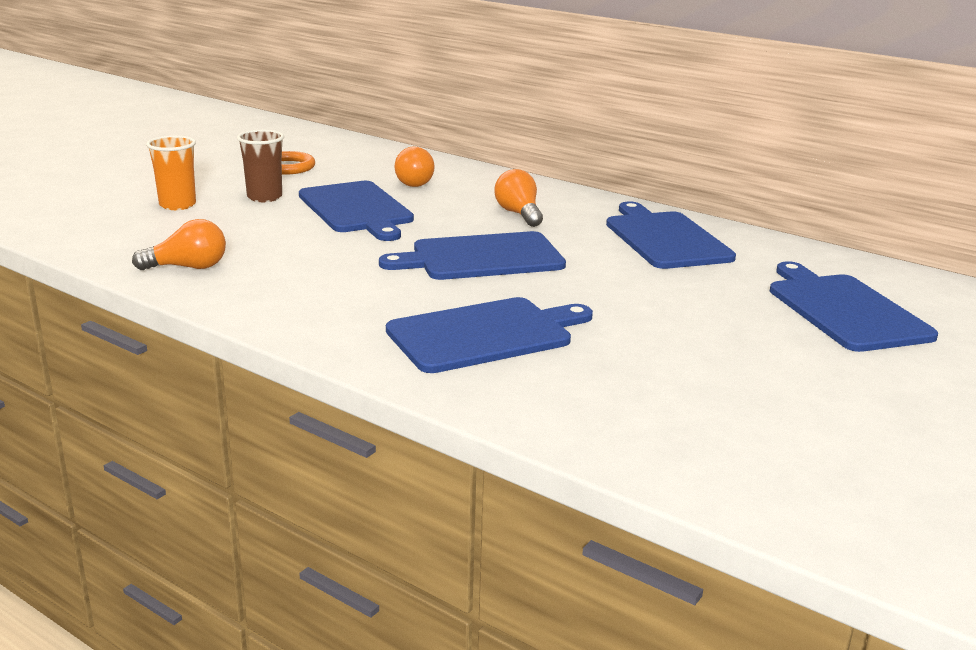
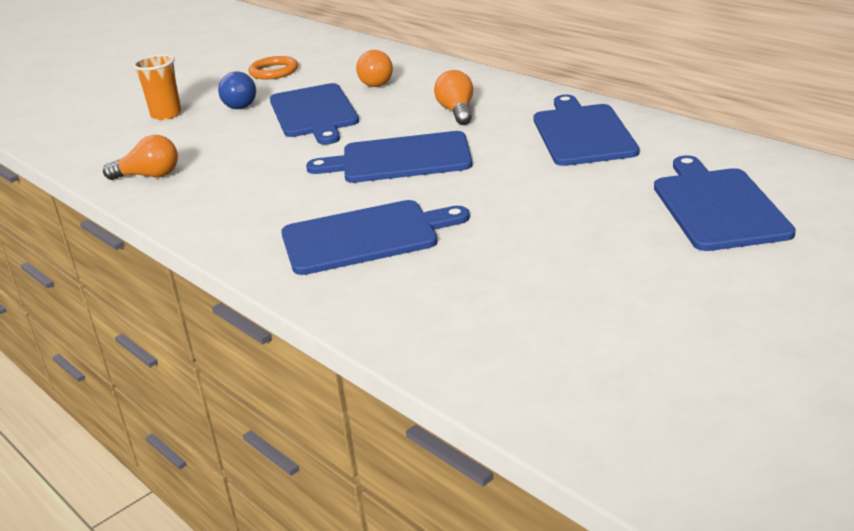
camera: 15 degrees right, 5 degrees up
brown cup [237,130,284,202] -> blue light bulb [218,71,256,109]

